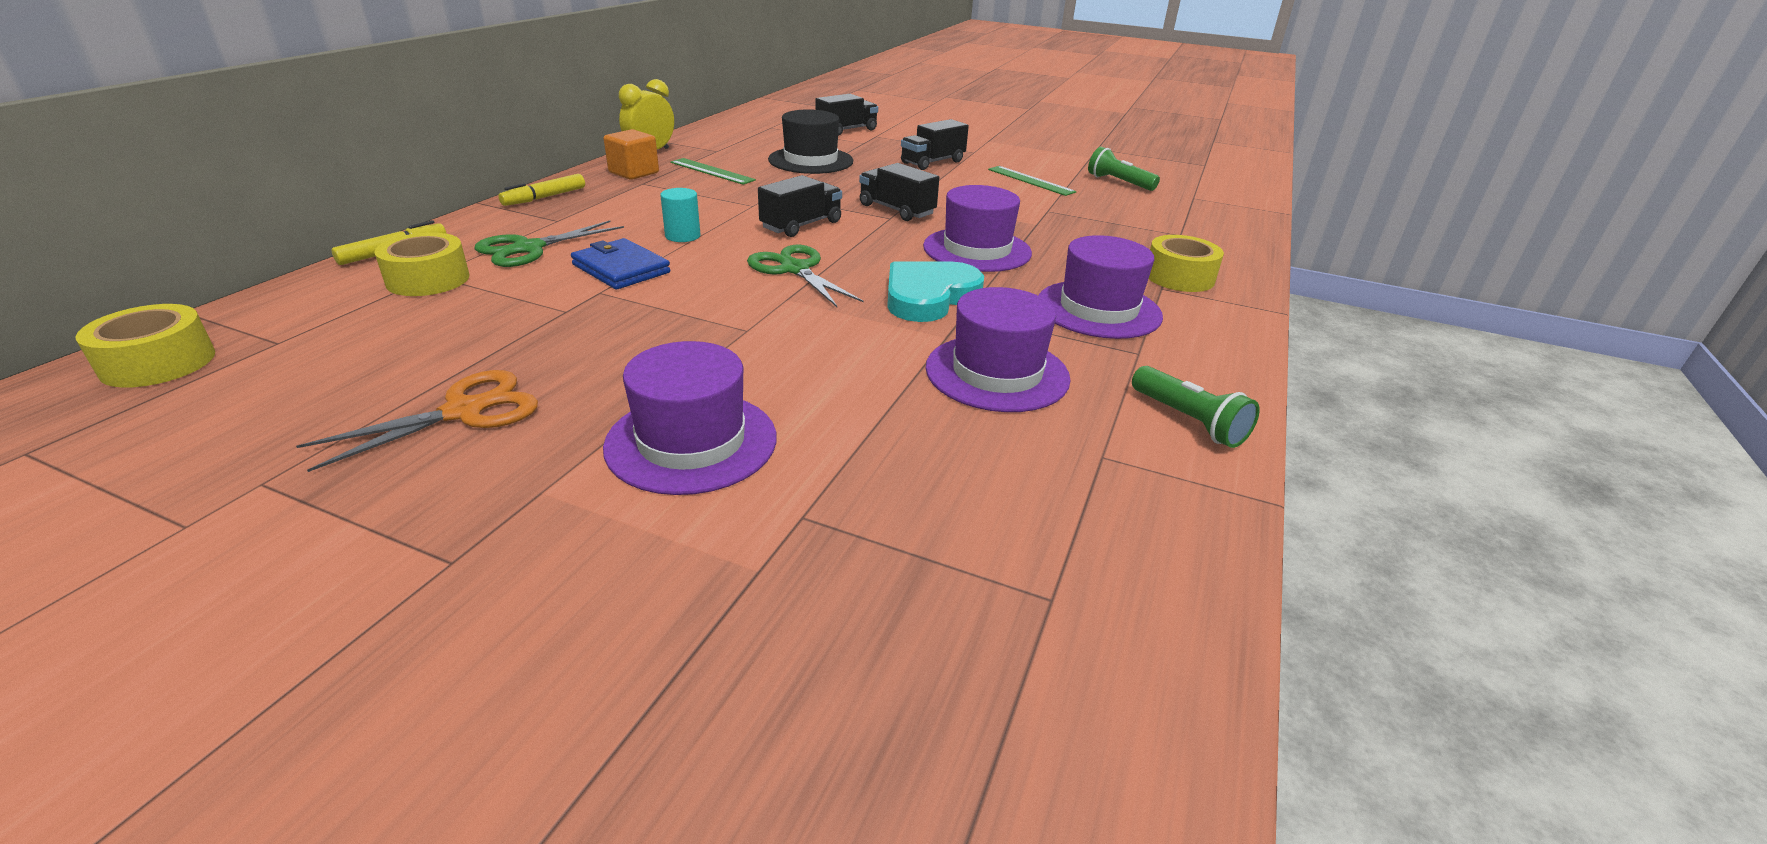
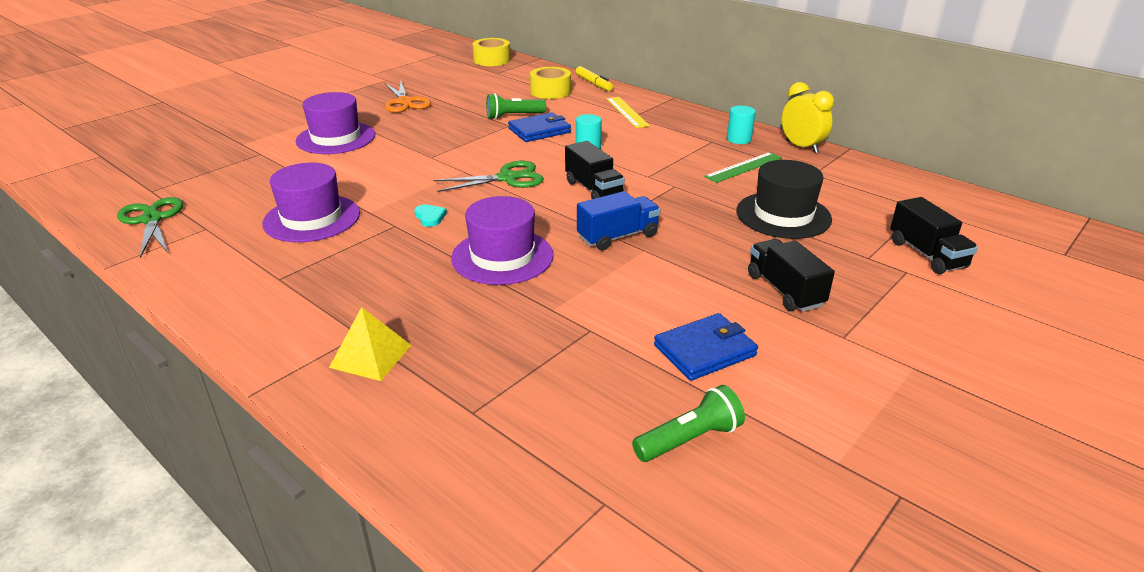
camera: 110 degrees right, 0 degrees up
green scissors [474,220,624,267] -> green scissors moved to [117,197,183,258]
yellow marker [498,174,585,206] -> none
orange cube [604,129,659,180] -> turquoise cylinder [727,106,756,144]
black truck [859,163,939,221] -> blue truck [577,191,661,250]
turquoise heart [887,262,984,322] -> turquoise heart [414,204,447,227], size x0.42
green ruler [988,166,1077,196] -> blue wallet [654,313,758,381]
purple hat [1038,235,1163,339] -> none
green flashlight [1132,366,1260,448] -> green flashlight moved to [486,93,546,119]
yellow tape [1149,235,1224,292] -> yellow pyramid [329,307,411,381]
none -> yellow ruler [606,97,650,128]

